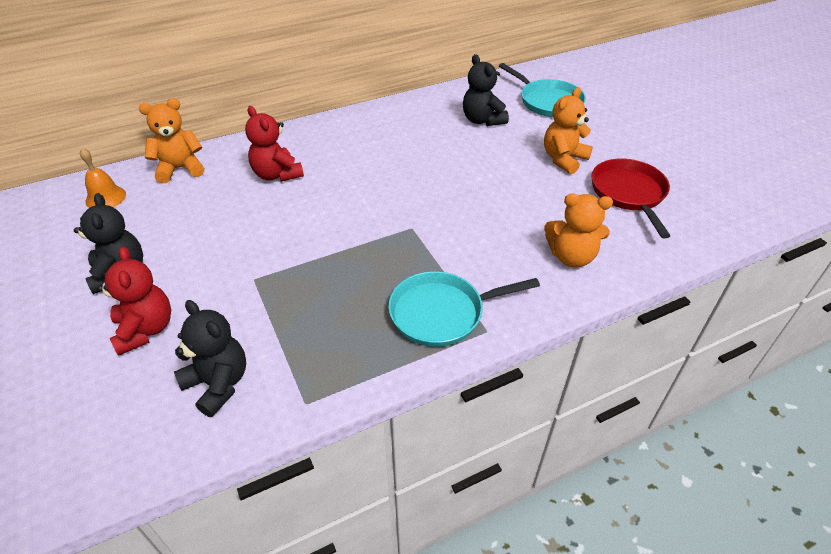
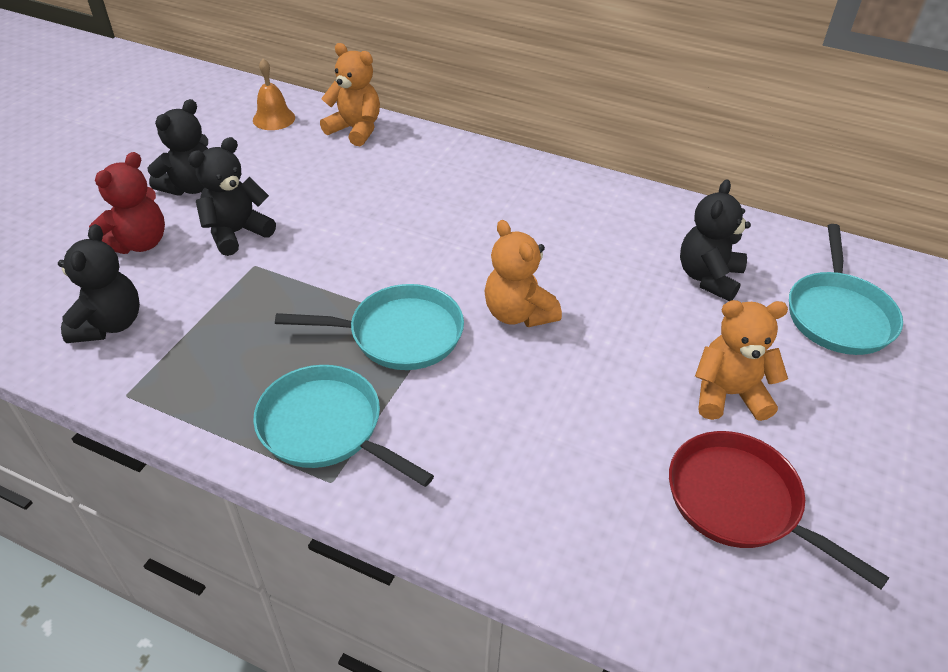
camera: 50 degrees right, 0 degrees up
red teddy bear [245,106,304,182] -> none
orange teddy bear [544,193,613,268] -> orange teddy bear moved to [484,220,562,327]
red pan [591,158,670,238] -> red pan turned 90 degrees counterclockwise [669,431,889,589]
none -> black teddy bear [188,137,276,256]
none -> turquoise pan [275,284,464,370]

